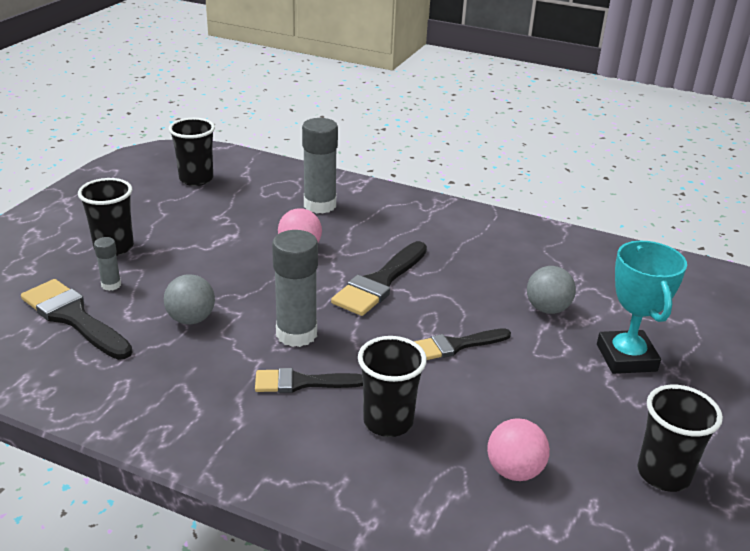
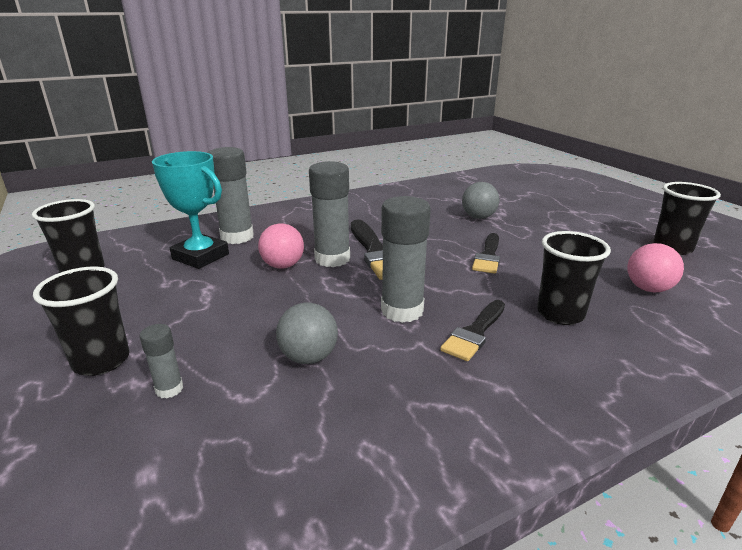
camera: 50 degrees left, 5 degrees down
black brush [21,279,133,360] -> none
turquoise trophy [597,241,687,374] -> turquoise trophy moved to [152,151,229,269]
none -> grey glue stick [309,161,350,267]

